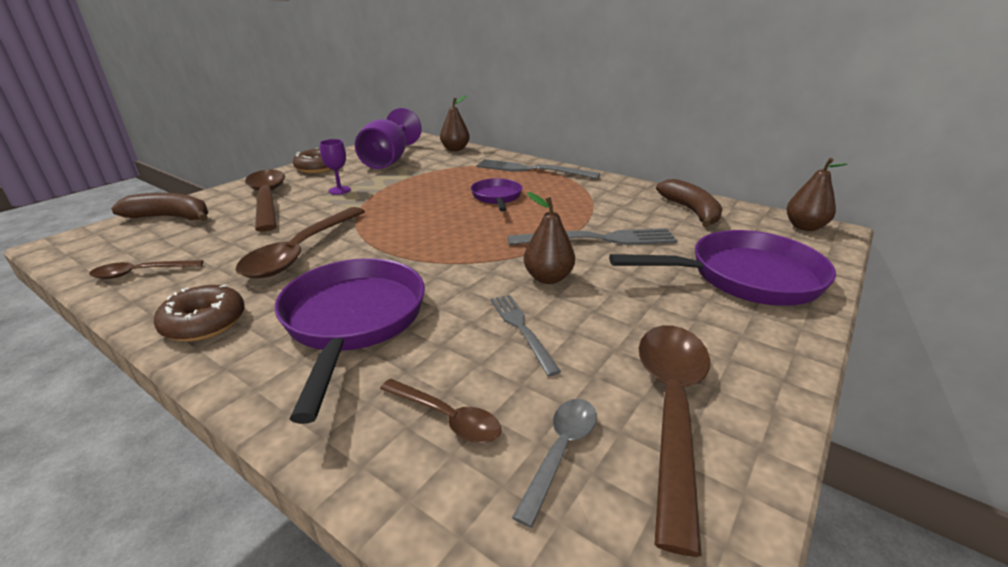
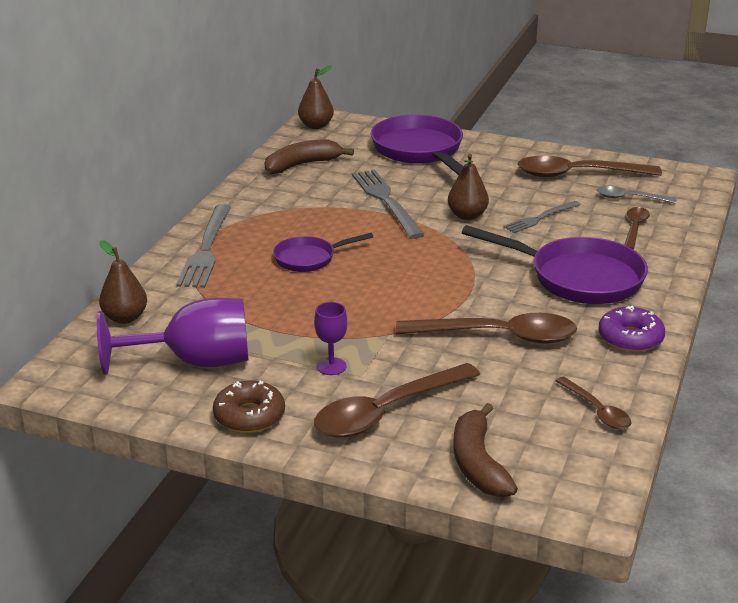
camera: 105 degrees left, 0 degrees up
brown donut [154,284,245,341] -> purple donut [598,306,665,352]
purple pan [275,258,425,424] -> purple pan turned 135 degrees counterclockwise [462,225,648,304]

